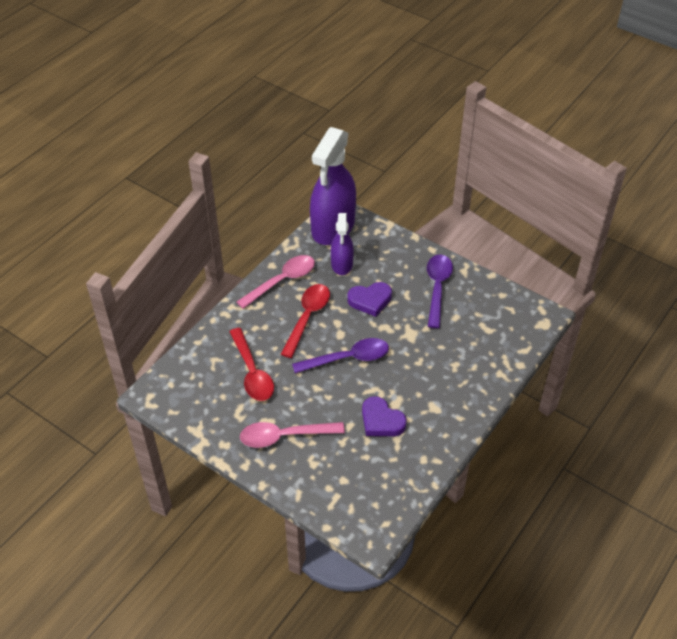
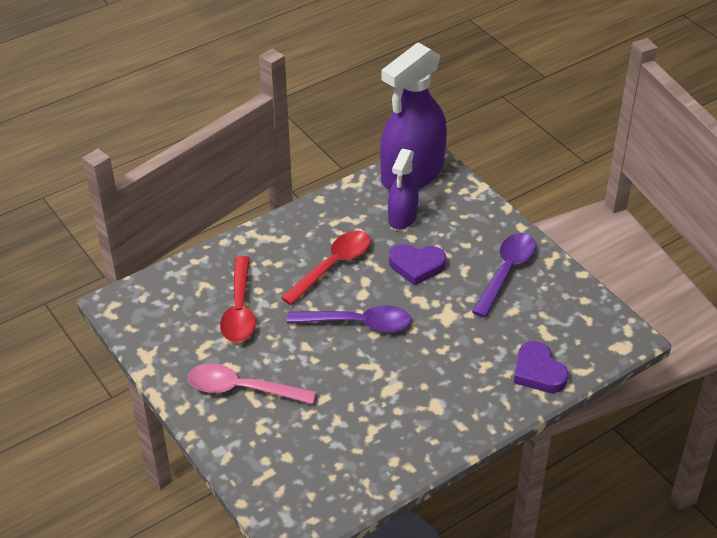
camera: 20 degrees right, 5 degrees down
pink spoon [237,255,315,309] -> none
purple heart [362,396,407,436] -> purple heart moved to [514,341,568,393]

